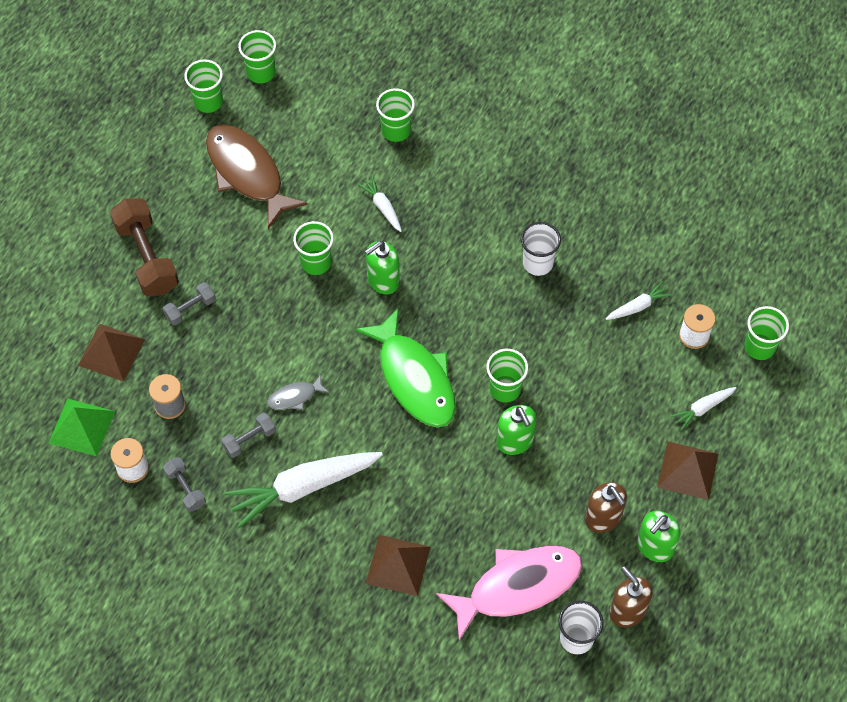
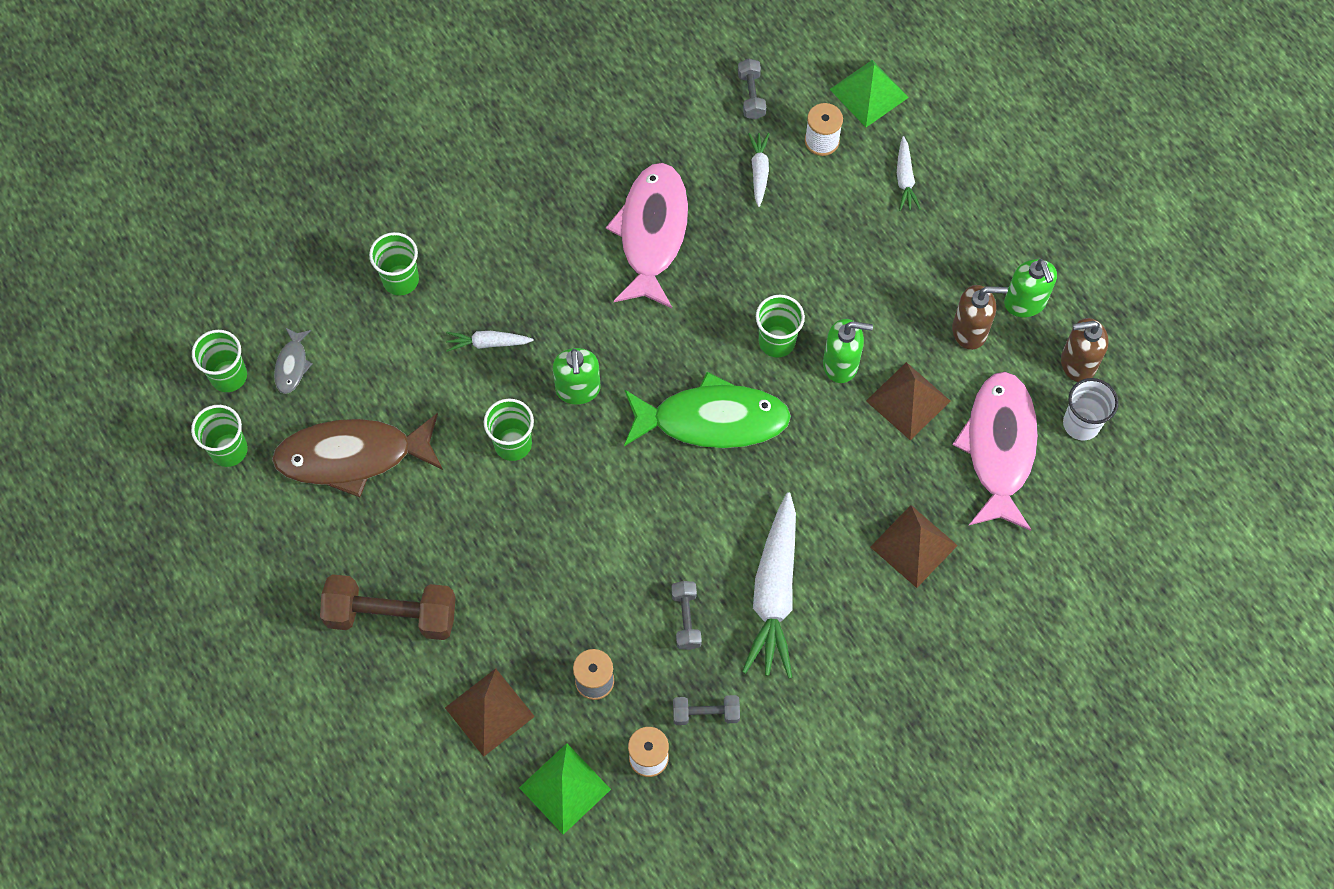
camera: 60 degrees left, 5 degrees up
grey dumbbell [163,282,216,325] -> grey dumbbell moved to [738,59,766,119]
grey fish [267,374,329,410] -> grey fish moved to [274,327,313,394]
white cup [521,222,561,276] -> pink fish [606,163,688,308]
brown pyramid [657,441,718,500] -> brown pyramid moved to [866,362,951,440]
green cup [744,306,789,360] -> green pyramid [830,60,909,127]

